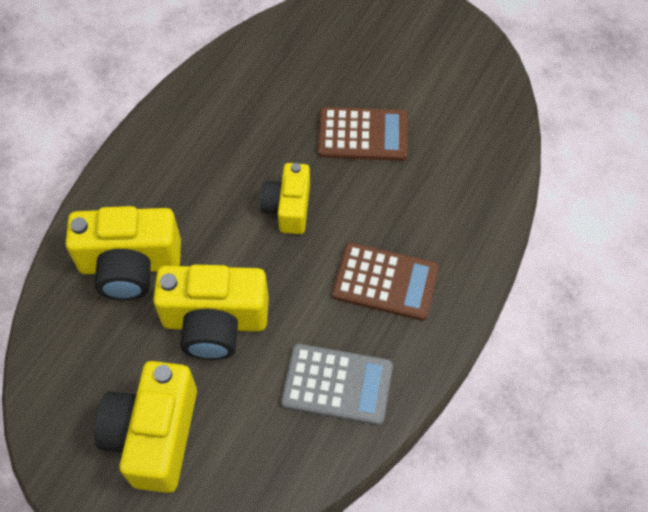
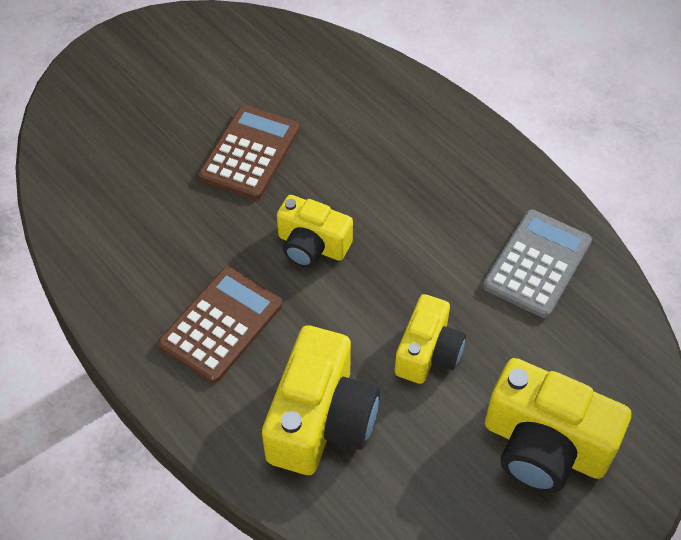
camera: 70 degrees left, 5 degrees down
yellow camera [153,265,269,360] -> yellow camera [395,294,466,384], size x0.63
brown calculator [332,242,439,321] -> brown calculator moved to [158,267,282,383]

